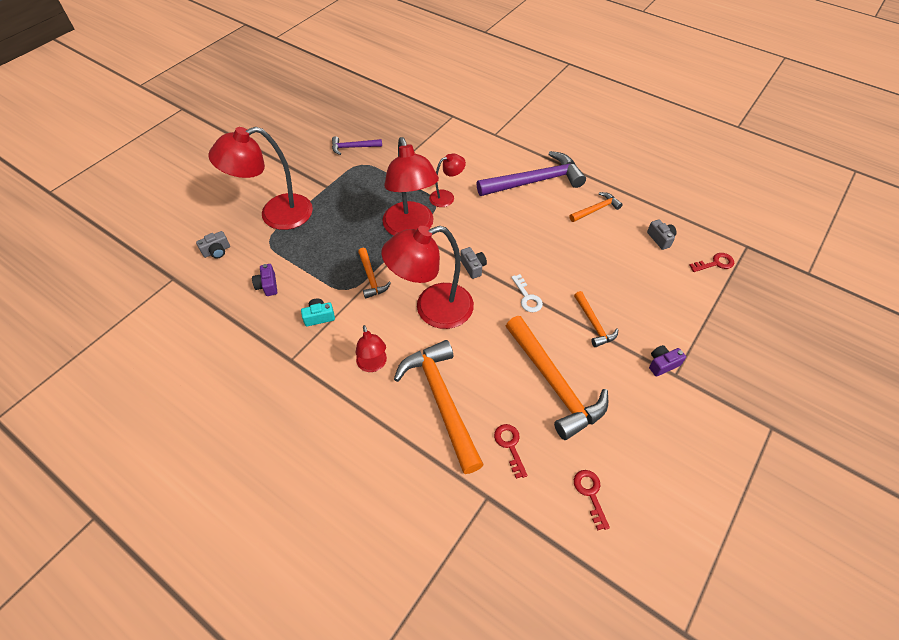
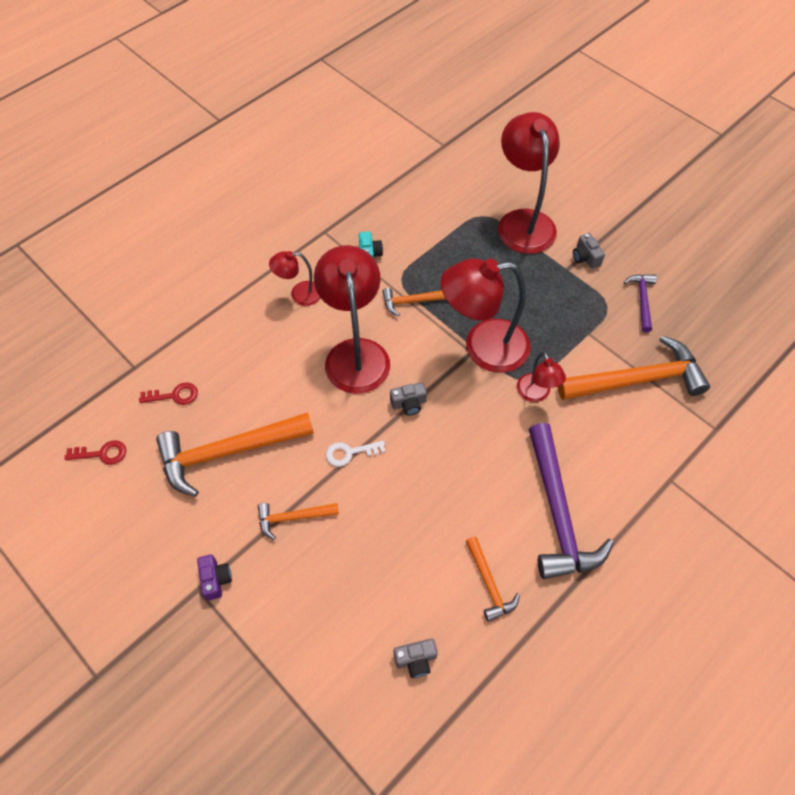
camera: 100 degrees right, 5 degrees up
grey camera [196,231,230,259] -> grey camera moved to [573,233,605,269]
purple camera [252,264,277,296] -> none
orange hammer [394,340,484,474] -> orange hammer moved to [558,336,710,400]
red key [689,253,734,272] -> none

